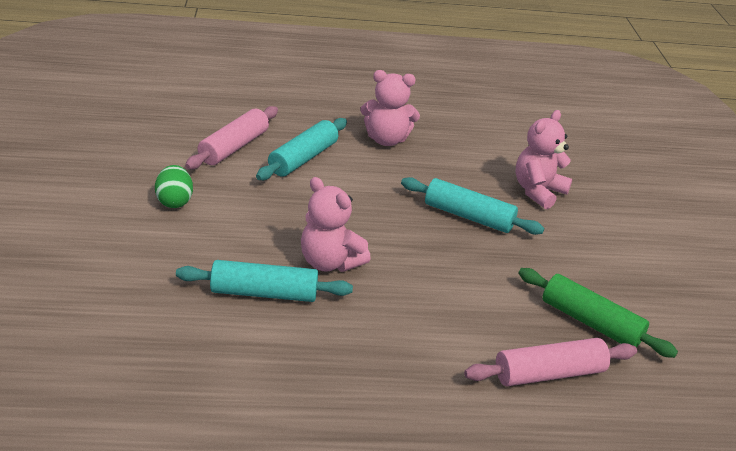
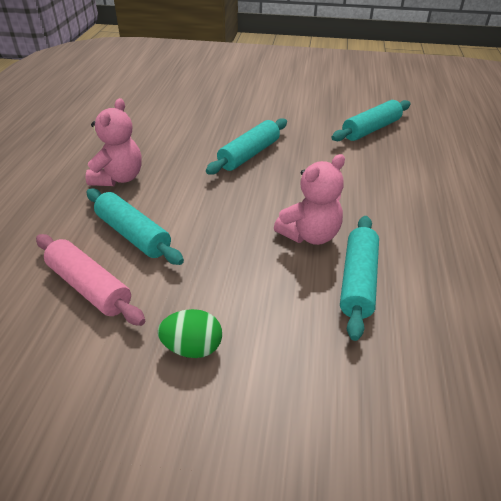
camera: 75 degrees left, 5 degrees up
pink rolling pin [464,338,637,386] -> none
pink teddy bear [515,110,572,209] -> none
green rolling pin [518,268,678,358] -> turquoise rolling pin [331,100,411,141]

